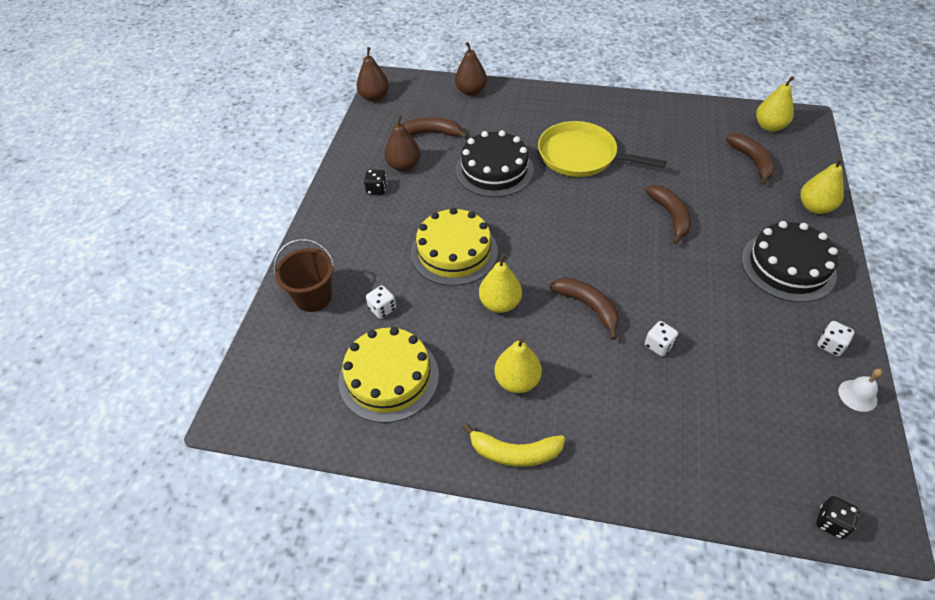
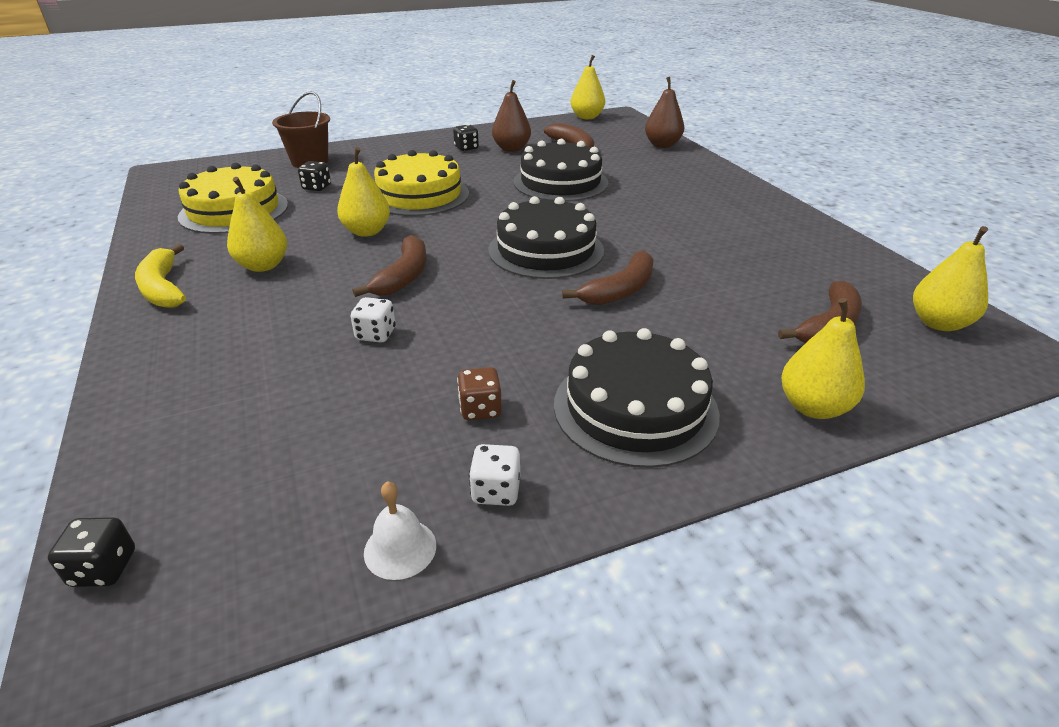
camera: 55 degrees right, 15 degrees down
brown pear [356,47,389,102] -> yellow pear [571,55,605,119]
white dice [366,285,396,319] -> black dice [298,161,331,191]
yellow pan [538,121,667,177] -> none
none -> brown dice [457,367,502,420]
none -> black cake [489,196,604,279]

